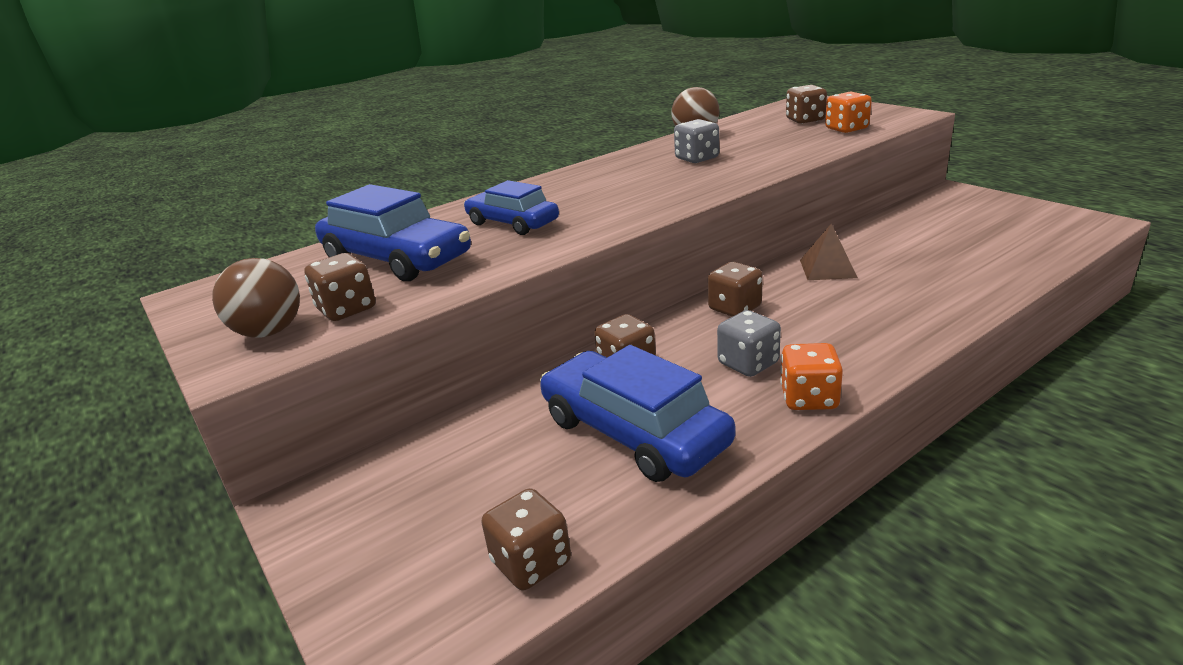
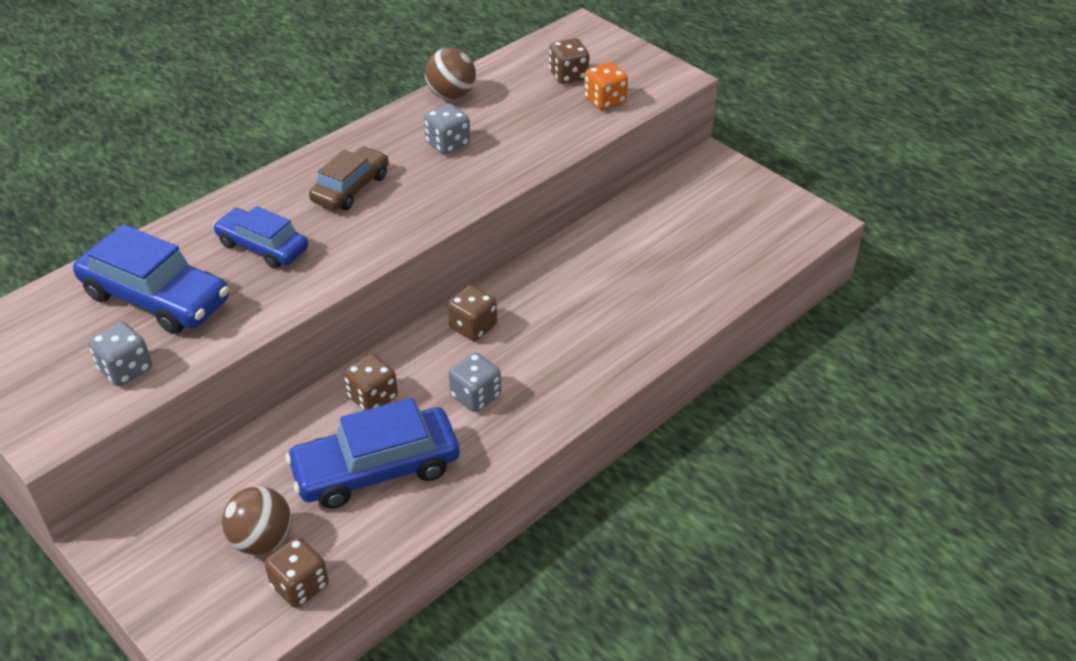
camera: 10 degrees left, 15 degrees up
brown ball [212,258,300,338] -> brown ball moved to [222,486,292,555]
brown dice [304,253,376,321] -> grey dice [88,322,152,386]
blue car [540,345,735,482] -> blue car turned 60 degrees counterclockwise [286,398,460,509]
orange dice [780,343,843,410] -> none
brown pyramid [800,224,858,280] -> none
none -> brown car [309,146,389,210]

